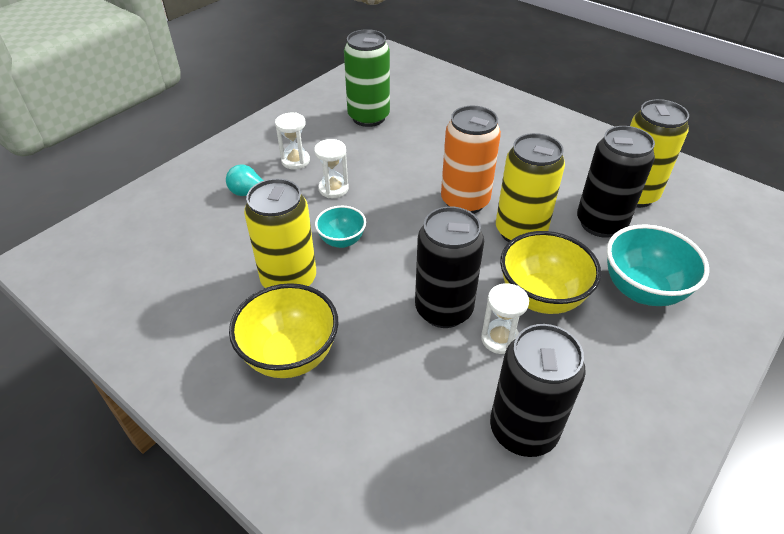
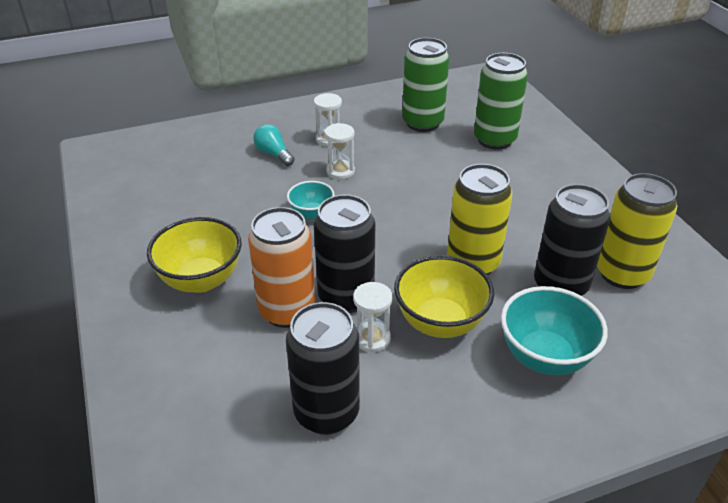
camera: 30 degrees right, 5 degrees down
yellow can [244,178,316,288] -> none
orange can [441,105,501,214] -> orange can moved to [248,207,316,328]
none -> green can [474,53,528,150]

